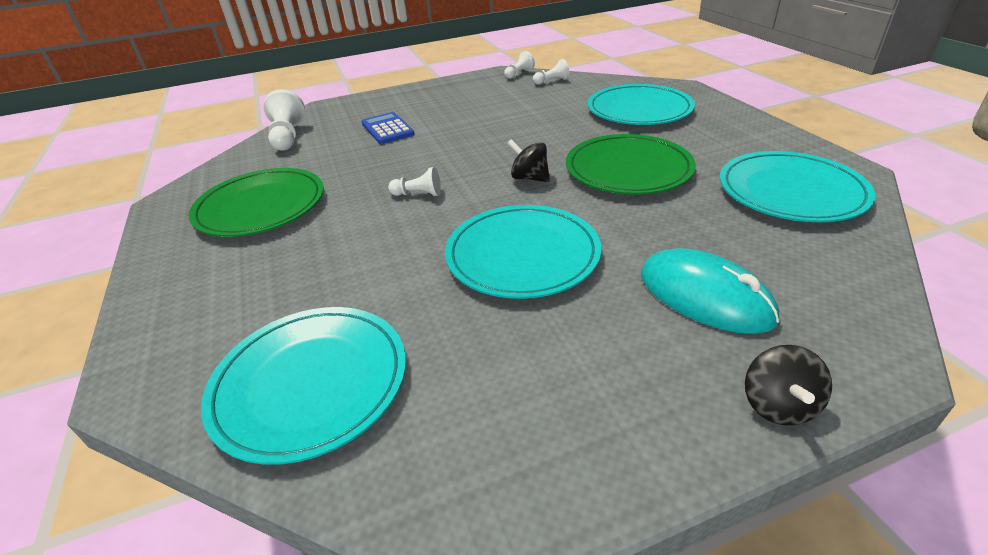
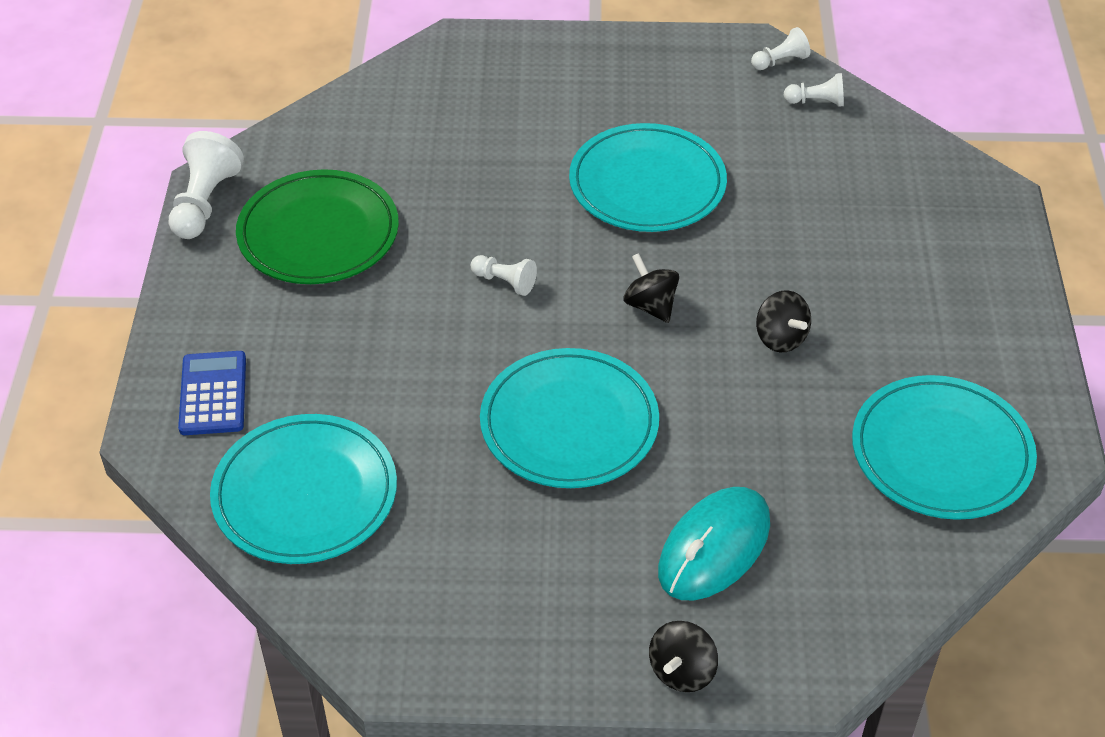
camera: 20 degrees right, 10 degrees up
white pawn [264,89,305,151] -> white pawn moved to [169,131,244,239]
blue calculator [361,112,415,144] -> blue calculator moved to [178,351,246,435]
green plate [566,134,696,195] -> black spinning top [756,290,811,352]
turquoise plate [588,84,695,125] -> turquoise plate moved to [569,123,727,232]
turquoise mouse [641,248,780,334] -> turquoise mouse turned 60 degrees clockwise [658,487,770,600]

